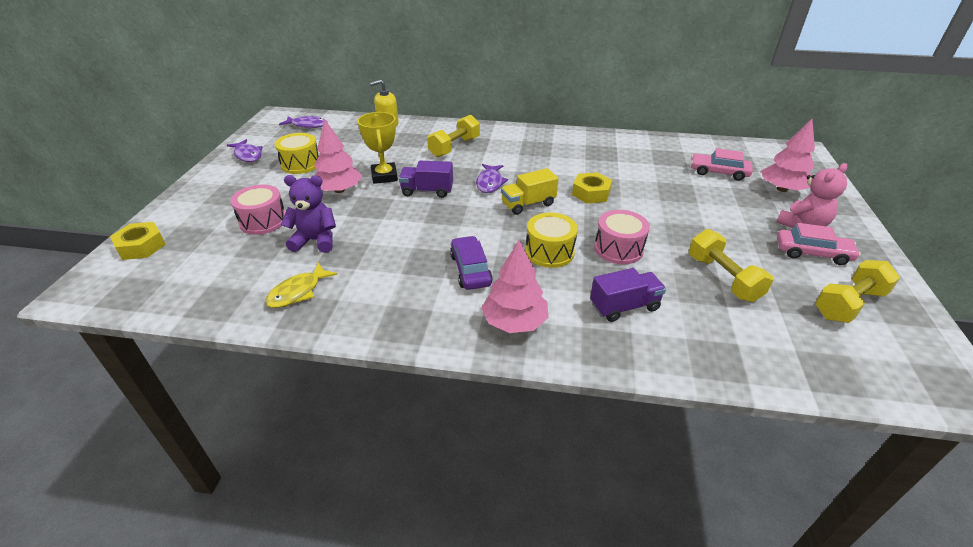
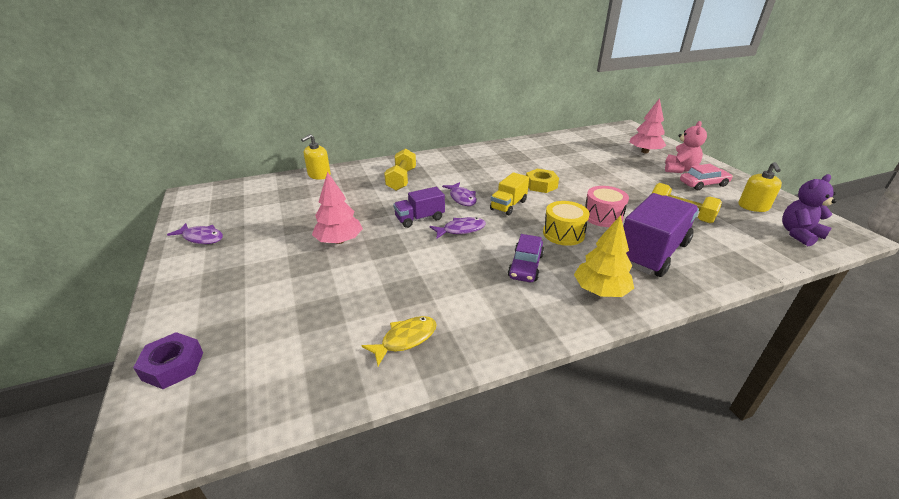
camera: 30 degrees left, 5 degrees down
yellow nut [110,222,166,260] -> purple nut [133,332,203,389]
pink drum [230,185,286,235] -> none
yellow fish [265,262,338,308] -> yellow fish turned 135 degrees counterclockwise [362,316,437,366]
yellow drum [275,133,318,174] -> none
purple fish [279,116,325,128] -> purple fish moved to [430,217,486,239]
purple teddy bear [281,175,336,253] -> purple teddy bear moved to [782,174,837,246]
yellow trophy [357,112,398,184] -> none
purple car [450,236,493,290] -> purple car turned 120 degrees counterclockwise [508,234,544,282]
pink tree [481,240,549,333] -> yellow tree [574,215,634,297]
purple truck [590,268,666,322] -> purple truck [623,193,699,277], size x1.83
pink car [691,148,753,181] -> none
yellow dumbbell [815,260,901,323] -> yellow soap dispenser [738,162,782,212]

